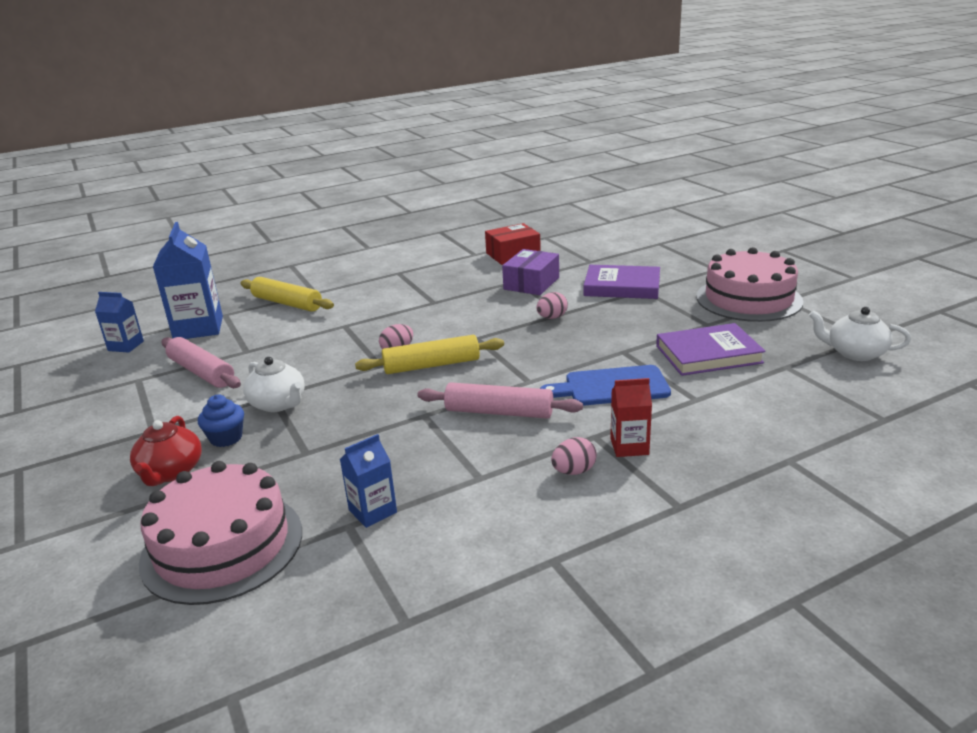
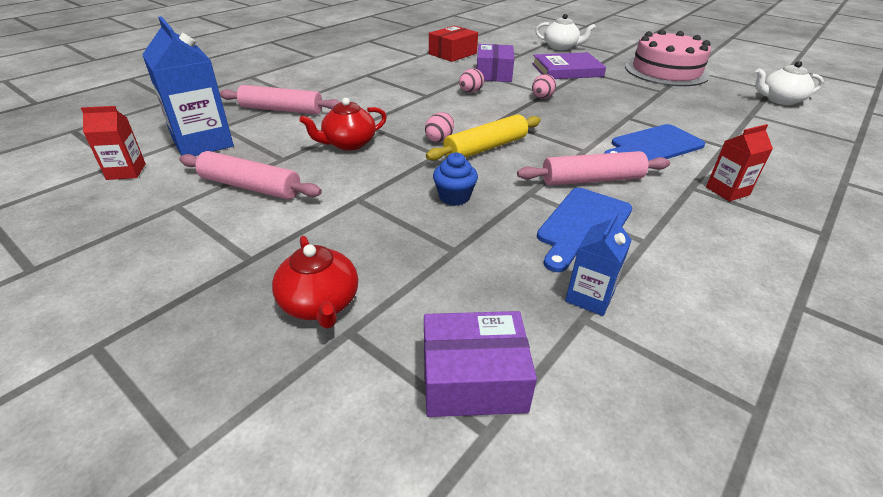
camera: 25 degrees left, 10 degrees up
blue carton [95,292,144,353] -> red carton [81,106,146,180]
pink cake [139,461,302,605] -> purple box [424,311,537,417]
blue cupcake [198,395,244,447] -> blue cupcake moved to [433,152,478,206]
yellow rolling pin [240,277,334,312] -> pink rolling pin [219,85,341,114]
white teapot [243,357,305,412] -> white teapot moved to [535,14,596,50]
pink egg [551,437,597,475] -> pink egg moved to [459,68,484,93]
purple book [656,323,766,376] -> none
none -> red teapot [299,98,387,151]
none -> blue cutting board [537,188,632,272]

